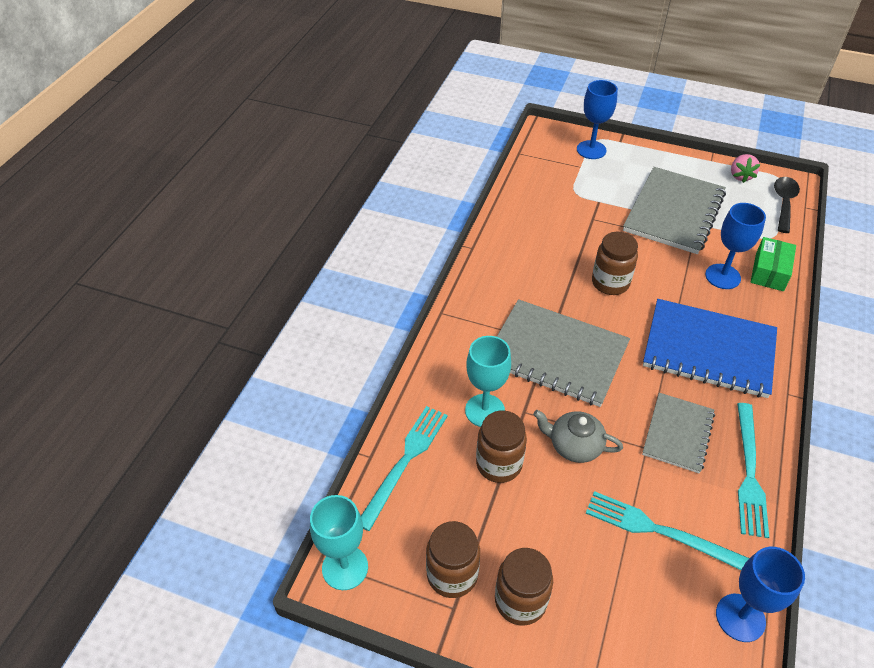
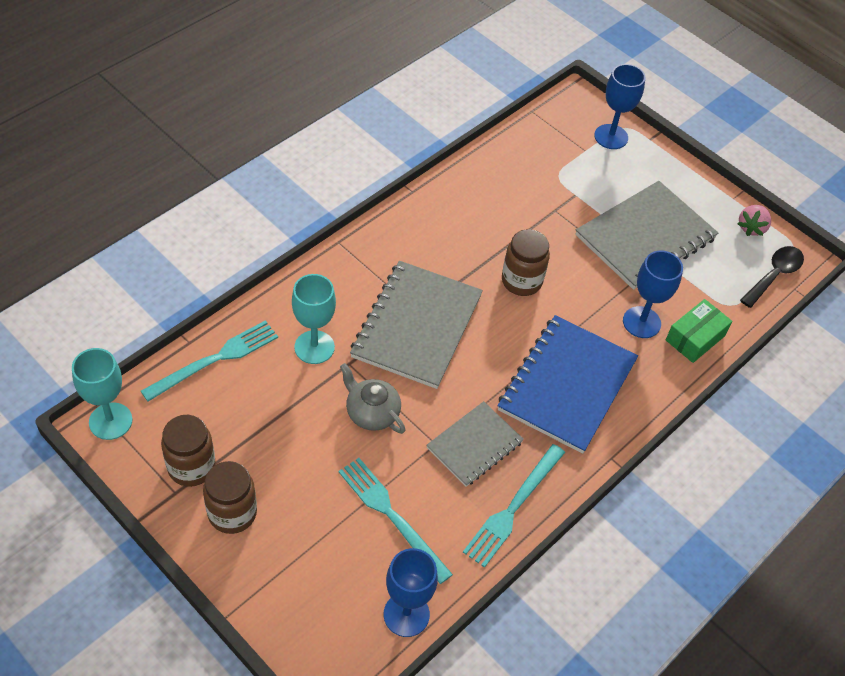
camera: 20 degrees right, 5 degrees up
brown jar [476,411,527,483] -> none
grey notebook [497,299,630,407] -> grey notebook turned 60 degrees clockwise [350,261,483,389]
blue notebook [643,299,777,398] -> blue notebook turned 75 degrees clockwise [498,315,638,454]

